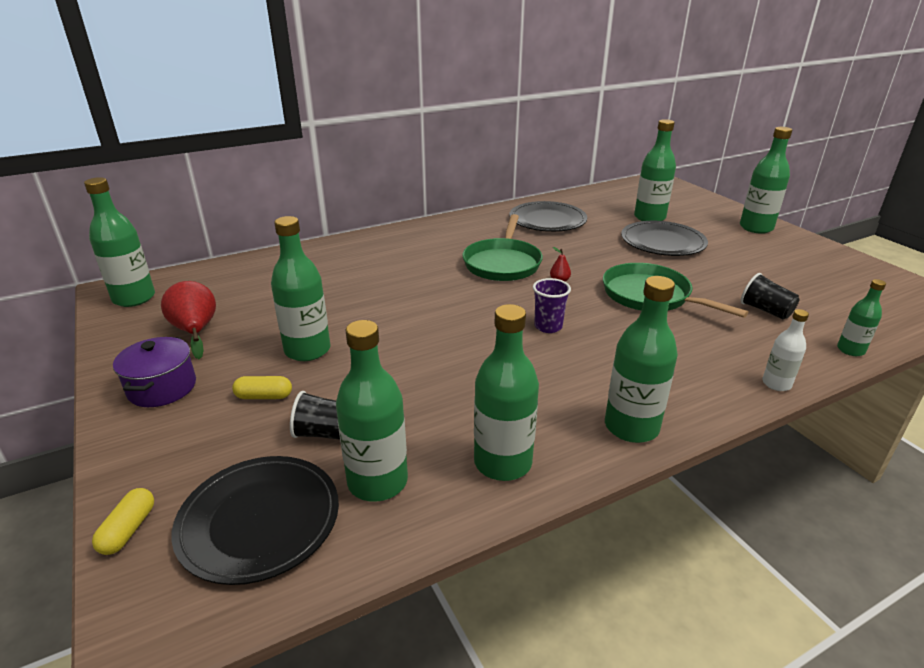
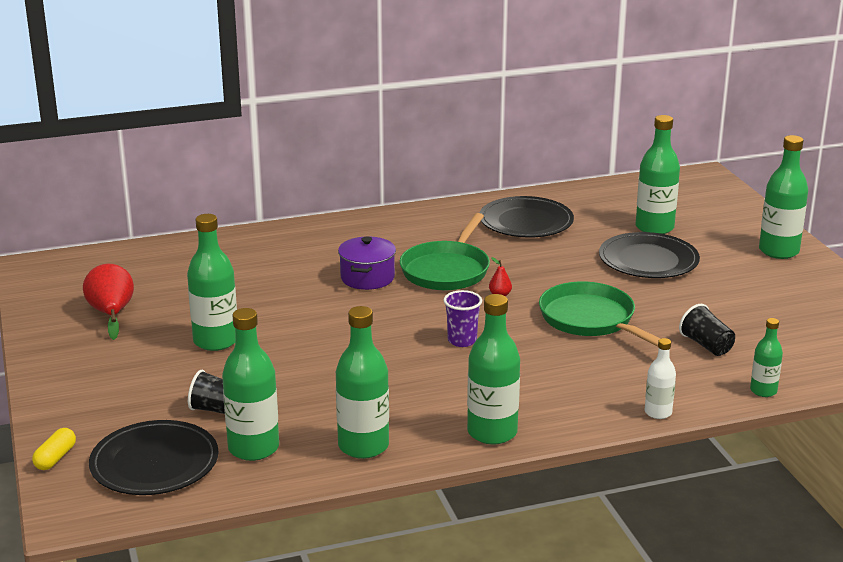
camera: 10 degrees right, 5 degrees down
green bottle [84,177,155,307] -> none
purple pot [113,337,196,407] -> purple pot moved to [338,236,396,290]
yellow capsule [232,376,292,399] -> none

